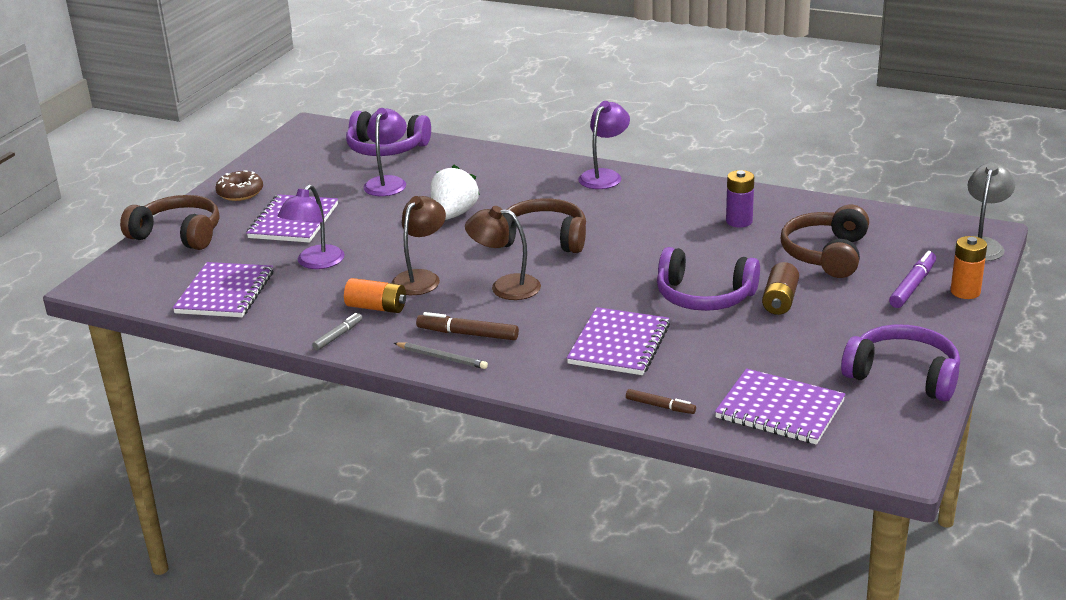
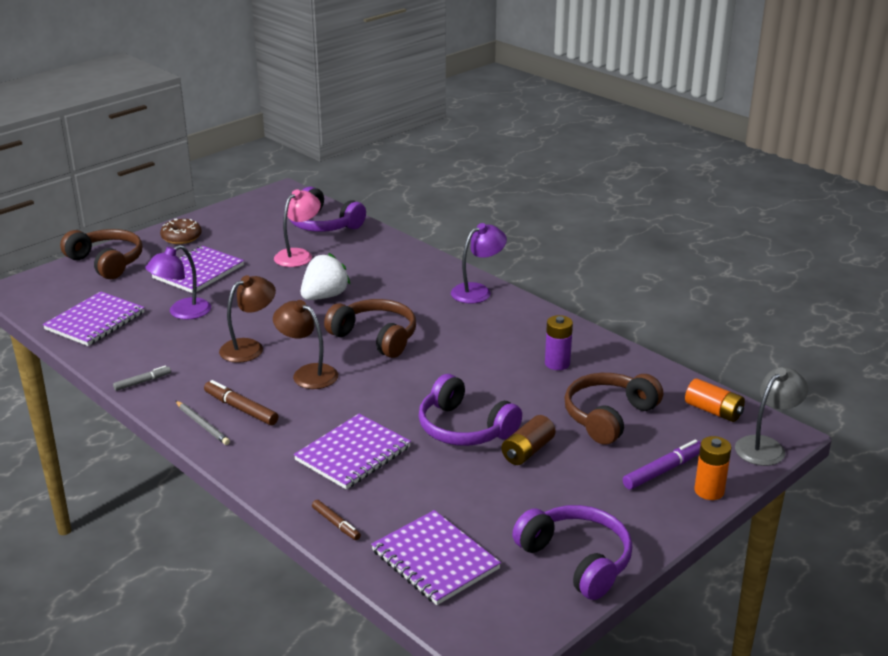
camera: 20 degrees right, 0 degrees up
orange battery [344,278,406,313] -> orange battery moved to [685,379,745,422]
purple lamp [363,108,407,196] -> pink lamp [274,189,321,267]

